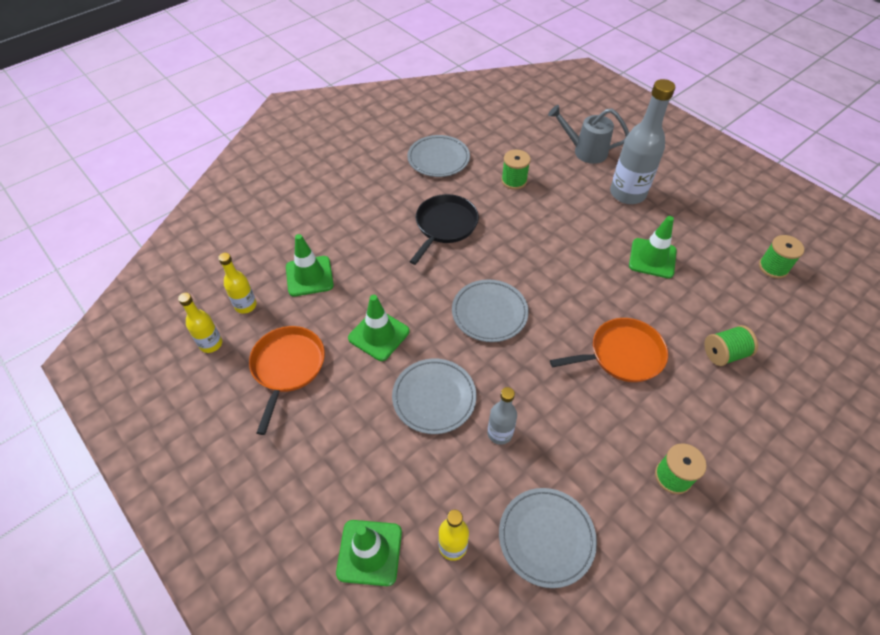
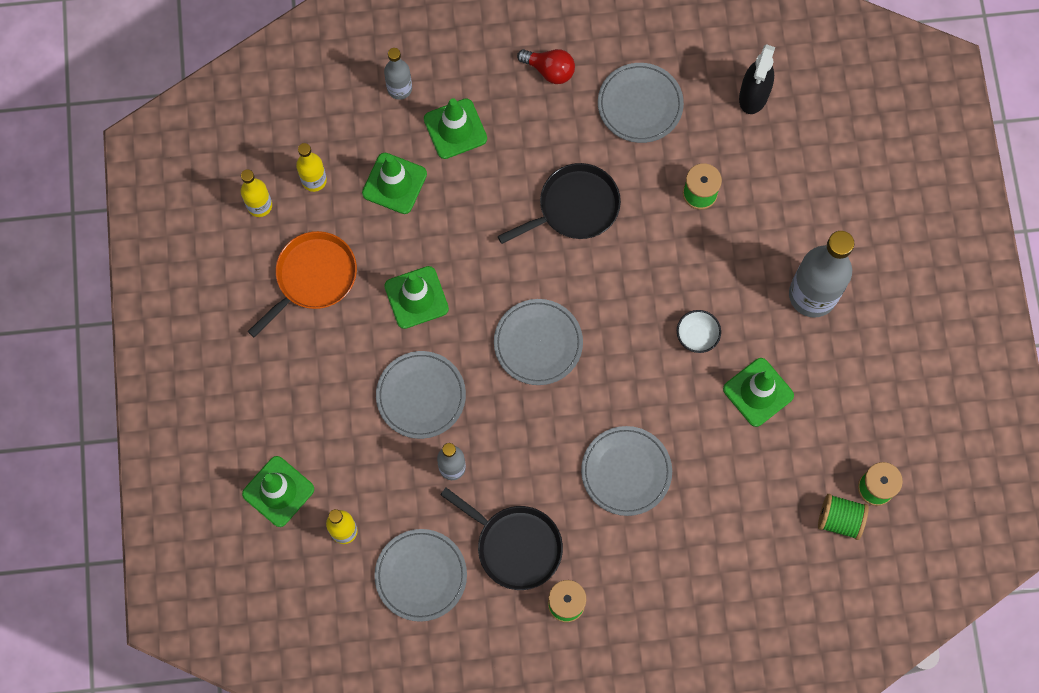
camera: 35 degrees right, 20 degrees up
grey watering can [548,105,629,164] -> none
orange pan [550,318,668,382] -> grey plate [581,426,672,516]
green spool [704,325,758,366] -> green spool moved to [818,494,869,540]
none -> grey bottle [384,48,412,100]
none -> green traffic cone [424,98,487,159]
none -> black pan [440,487,563,590]
none -> red light bulb [517,49,575,84]
none -> white bowl [677,310,721,353]
none -> black spray bottle [739,44,775,114]

